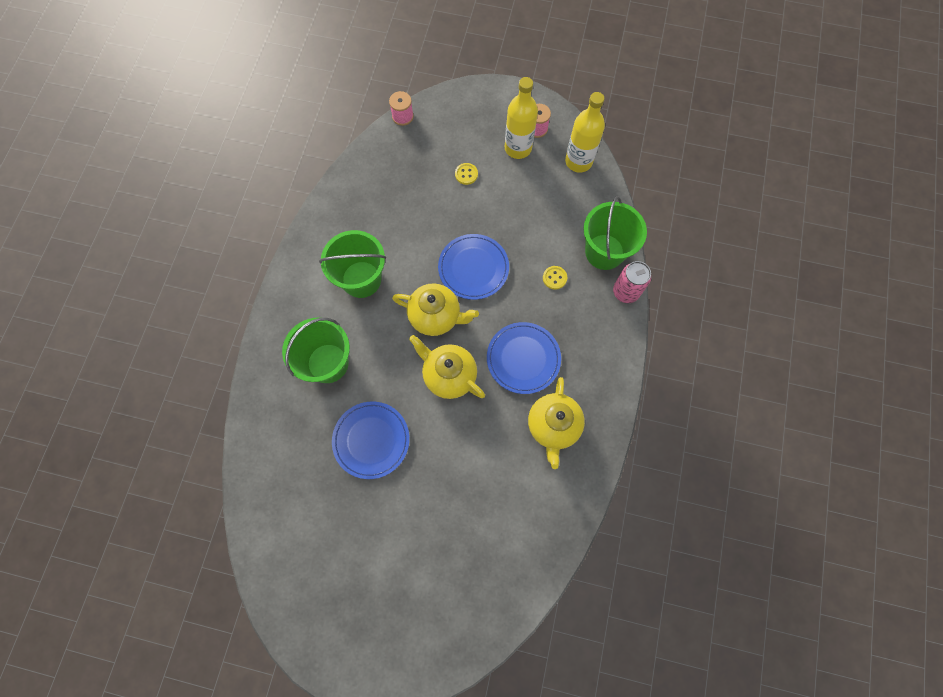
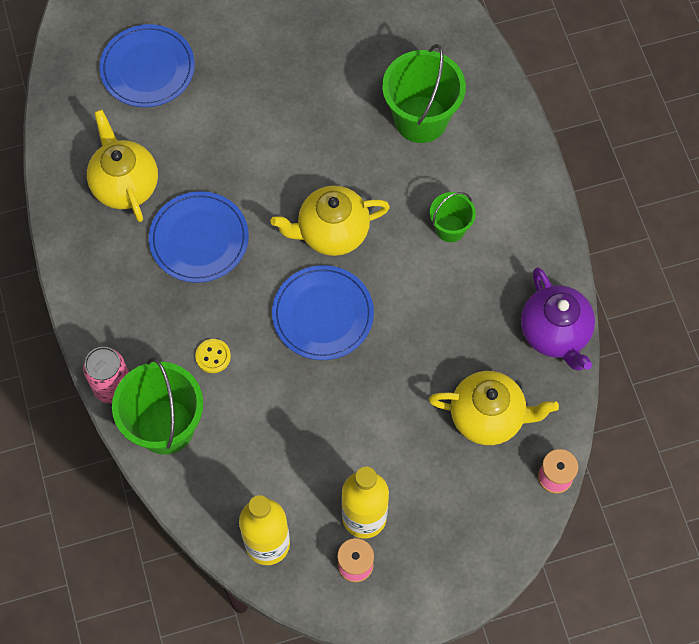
camera: 150 degrees right, 5 degrees down
green bucket [319,230,386,298] -> green bucket [430,192,476,242], size x0.55
blue plate [332,402,409,479] -> blue plate moved to [99,24,195,107]
yellow teapot [409,335,485,399] -> yellow teapot moved to [429,371,559,445]
yellow button [455,163,478,185] -> none
none -> purple teapot [521,267,595,371]

